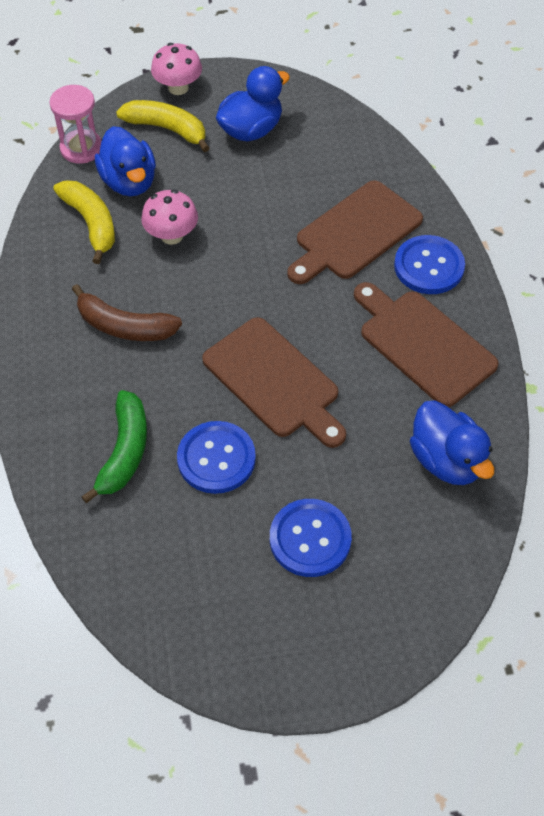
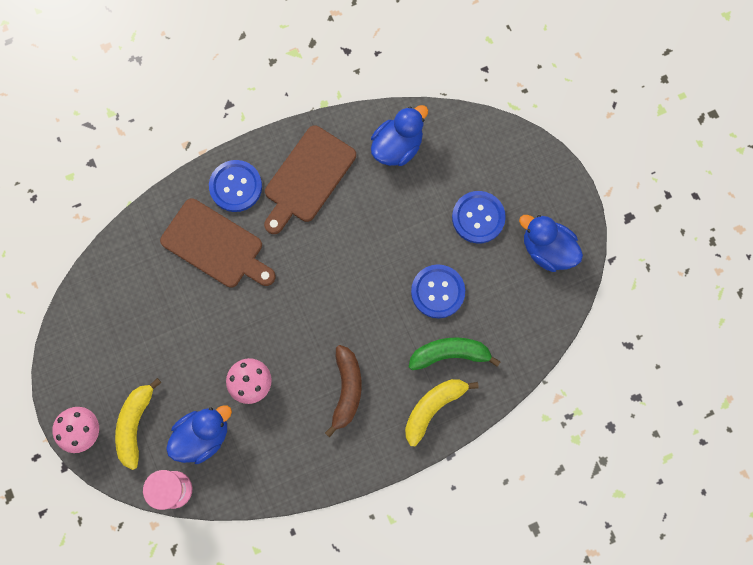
camera: 105 degrees left, 20 degrees up
yellow banana [53,180,115,264] -> yellow banana moved to [405,379,479,446]
brown cutting board [202,317,346,448] -> none
blue duck [216,66,290,142] -> blue duck moved to [519,215,583,272]

